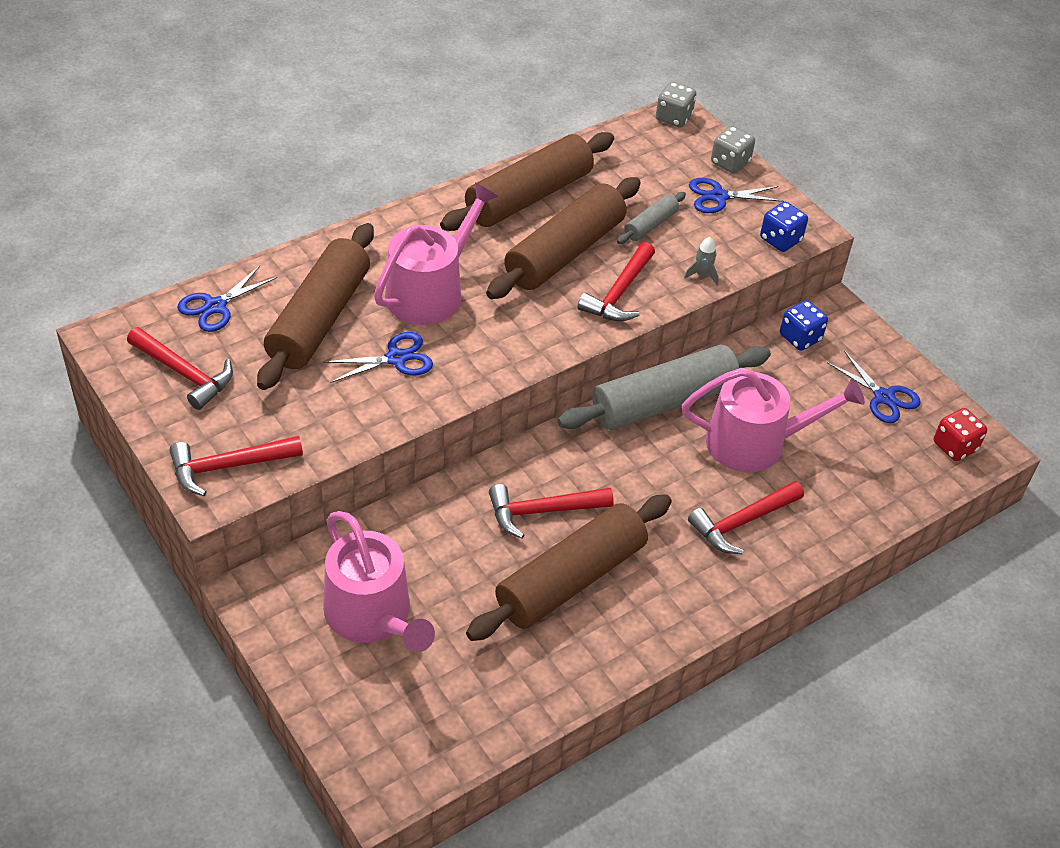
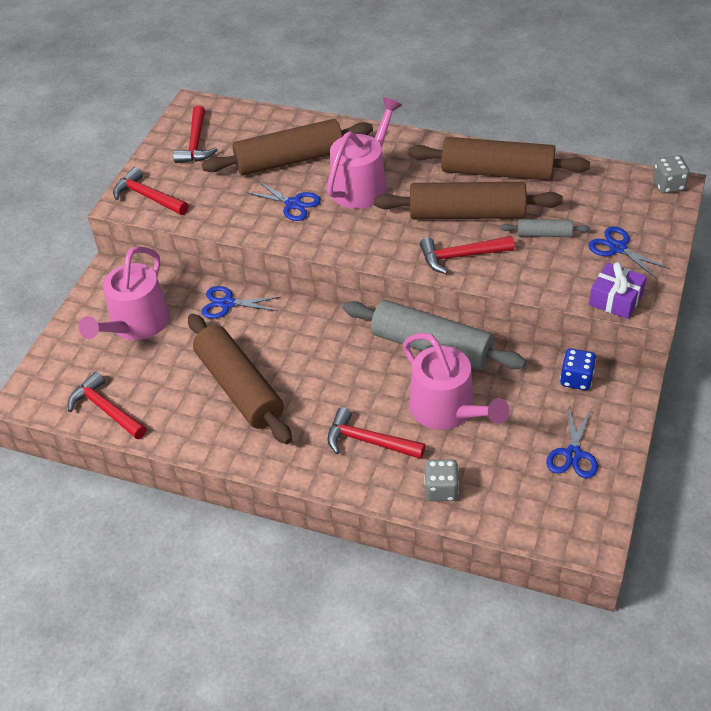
camera: 60 degrees right, 0 degrees up
blue scissors [177,266,278,332] -> blue scissors moved to [202,286,280,319]
pink watering can [374,182,499,325] -> pink watering can turned 60 degrees counterclockwise [327,97,402,209]
brown rolling pin [466,494,672,641] -> brown rolling pin turned 45 degrees clockwise [188,314,292,444]
red hammer [489,484,614,538] -> red hammer moved to [68,372,146,439]
grey rocket [684,237,719,285] -> none
grey dice [711,126,755,174] -> grey dice moved to [424,459,459,501]
blue dice [760,202,808,252] -> purple gift [589,262,647,319]
red dice [934,408,987,461] -> none

